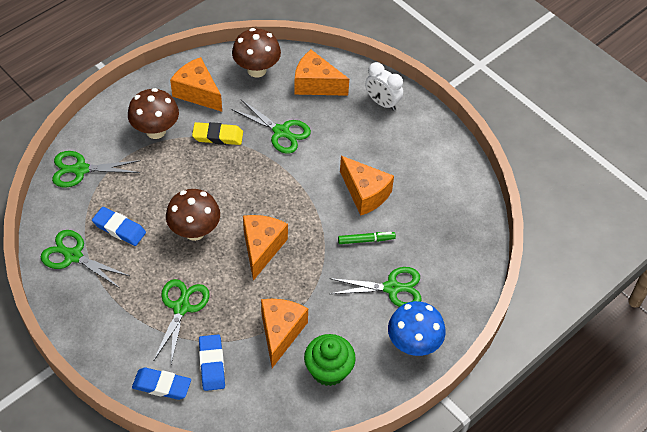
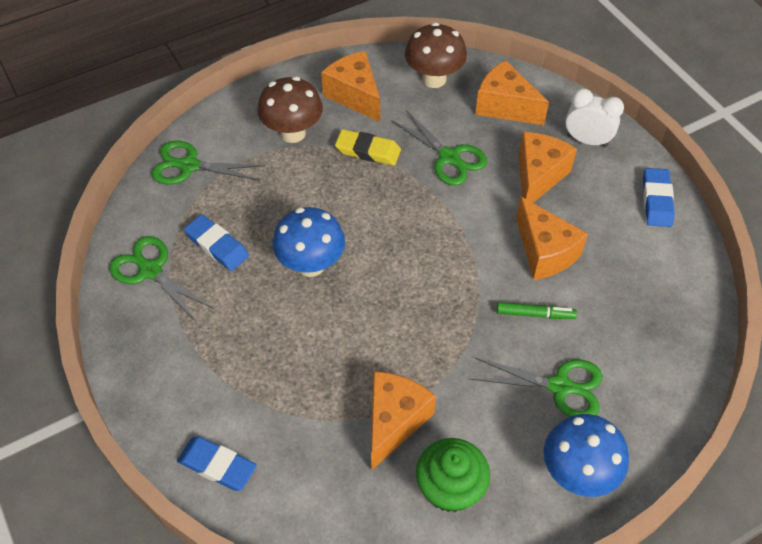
camera: 15 degrees right, 0 degrees up
green scissors [154,279,210,364] -> none
brown mushroom [166,189,220,241] -> blue mushroom [272,207,345,277]
blue eraser [199,334,225,391] -> blue eraser moved to [643,168,675,227]
orange cheese [243,215,288,281] -> orange cheese moved to [518,132,577,203]
white clock [365,62,403,111] -> white clock turned 150 degrees clockwise [565,88,624,147]

